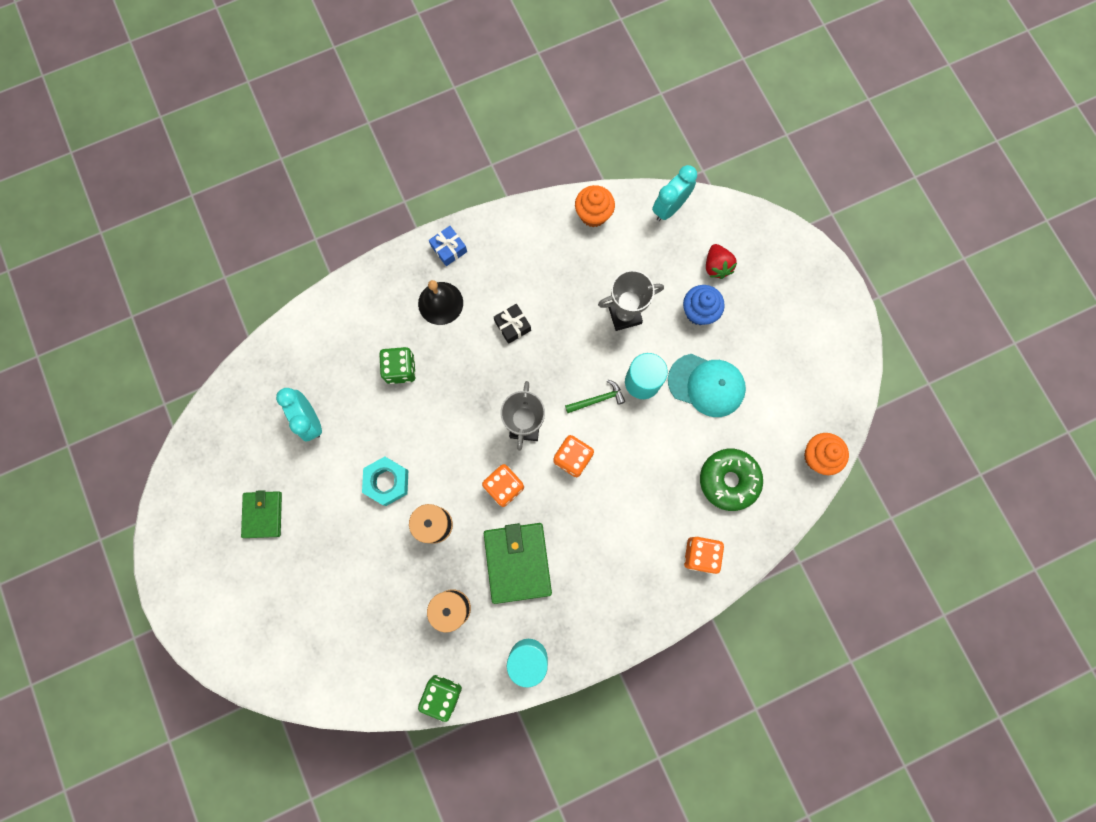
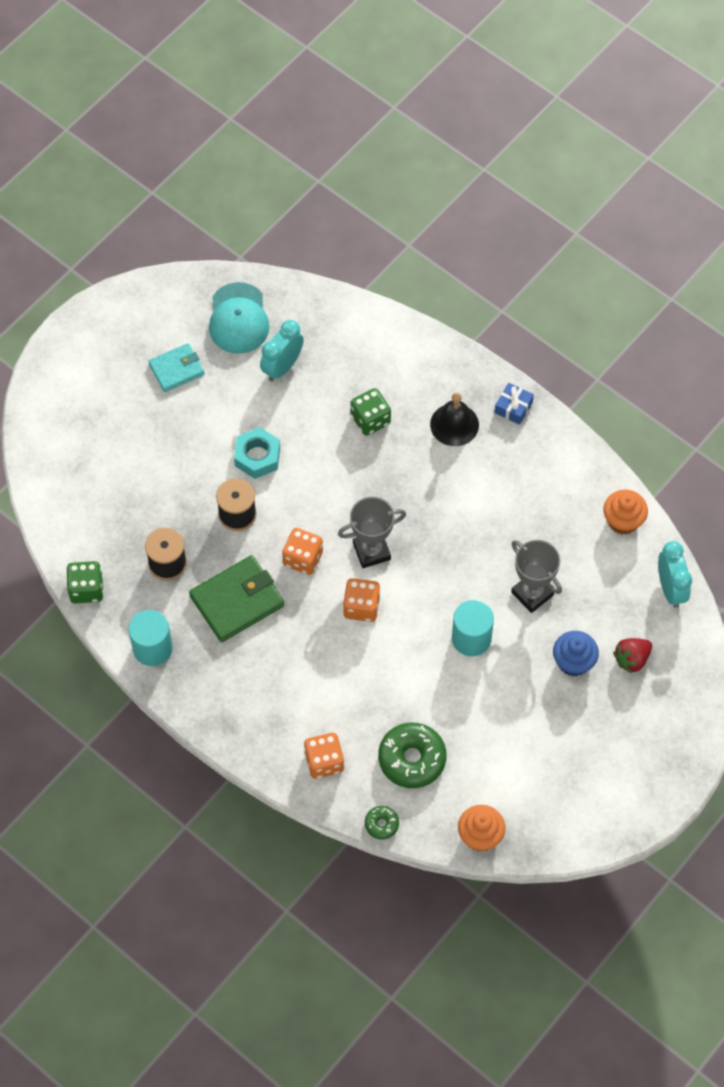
camera: 65 degrees right, 15 degrees down
green wallet [241,490,282,538] -> turquoise wallet [148,343,205,392]
black gift [494,304,531,344] -> none
green hammer [565,380,625,413] -> none
turquoise clock [652,165,697,221] -> turquoise clock turned 60 degrees clockwise [658,541,692,608]
turquoise cap [668,354,746,417] -> turquoise cap moved to [209,282,269,354]
none -> green donut [365,806,399,839]

